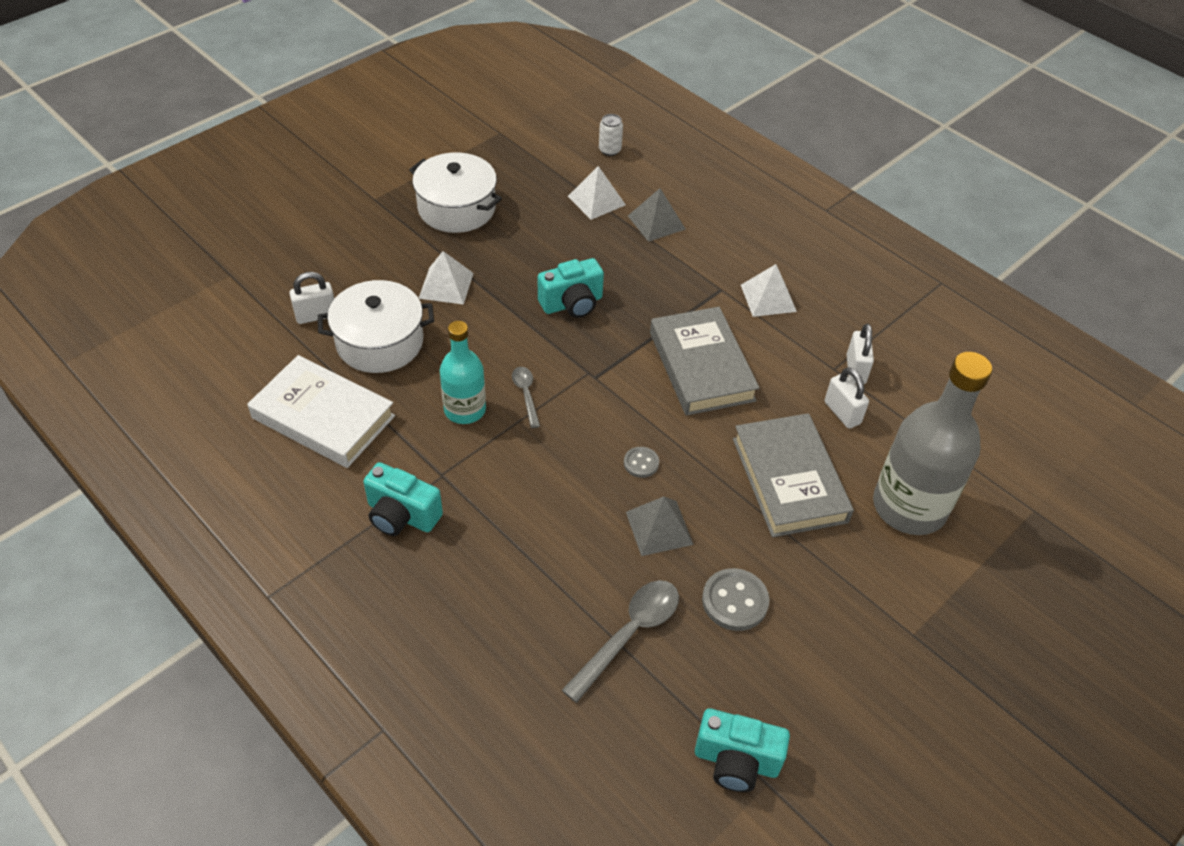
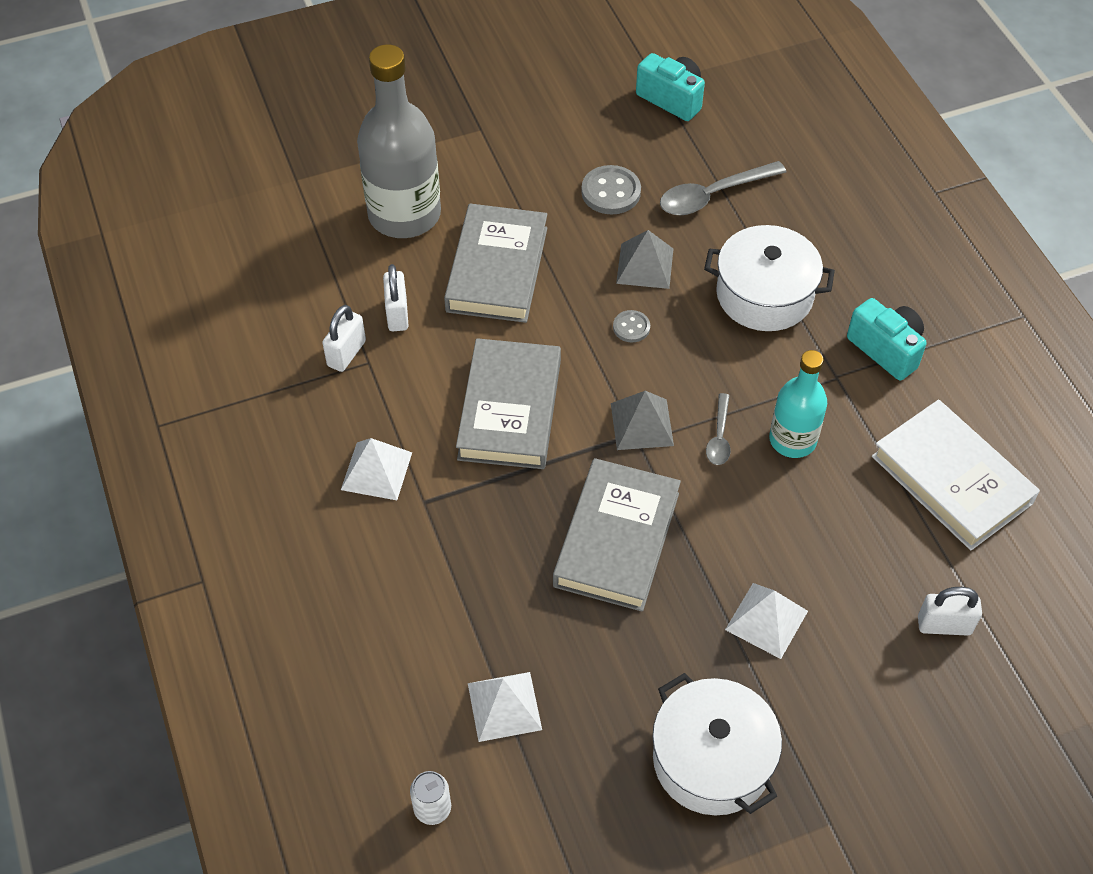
camera: 155 degrees left, 5 degrees up
white pot [318,280,434,373] -> white pot moved to [704,225,835,331]
turquoise camera [538,258,604,318] -> grey book [553,458,681,612]
grey pyramid [628,188,686,242] -> grey pyramid moved to [611,391,674,450]

